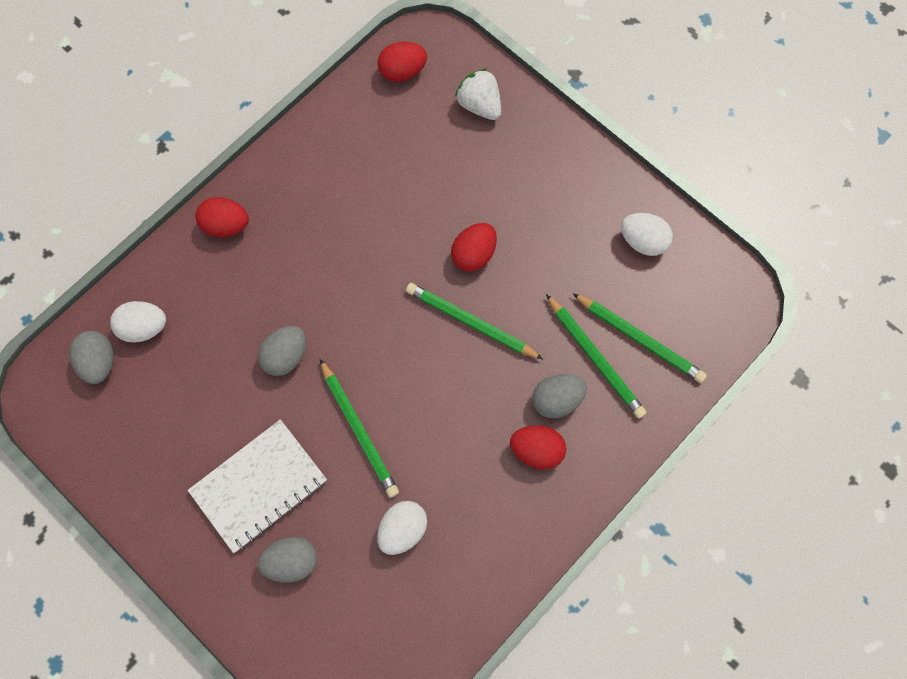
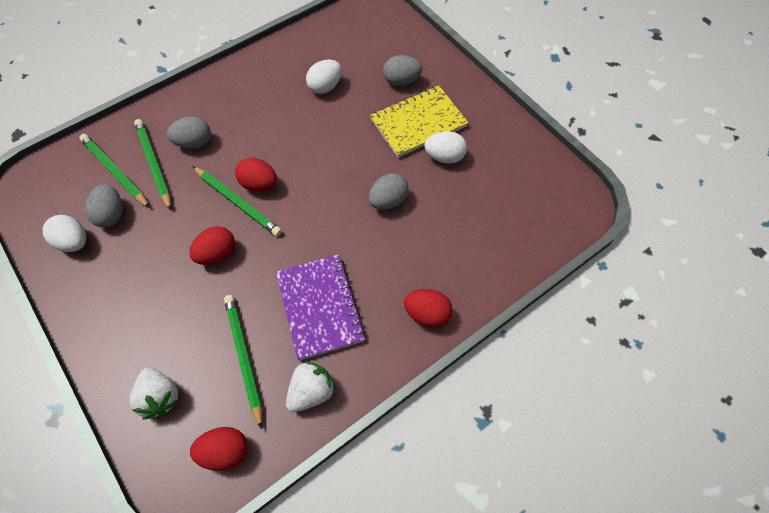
camera: 170 degrees left, 10 degrees down
grey egg [69,331,114,384] -> grey egg moved to [85,184,123,228]
white egg [110,301,166,342] -> white egg moved to [424,131,467,164]
white notebook [188,419,327,553] -> yellow notebook [370,86,468,158]
green pencil [320,359,399,498] -> green pencil moved to [224,295,262,430]
red egg [510,425,566,469] -> red egg moved to [235,158,277,192]
none -> purple notebook [276,254,365,361]
none -> white strawberry [286,361,336,412]

